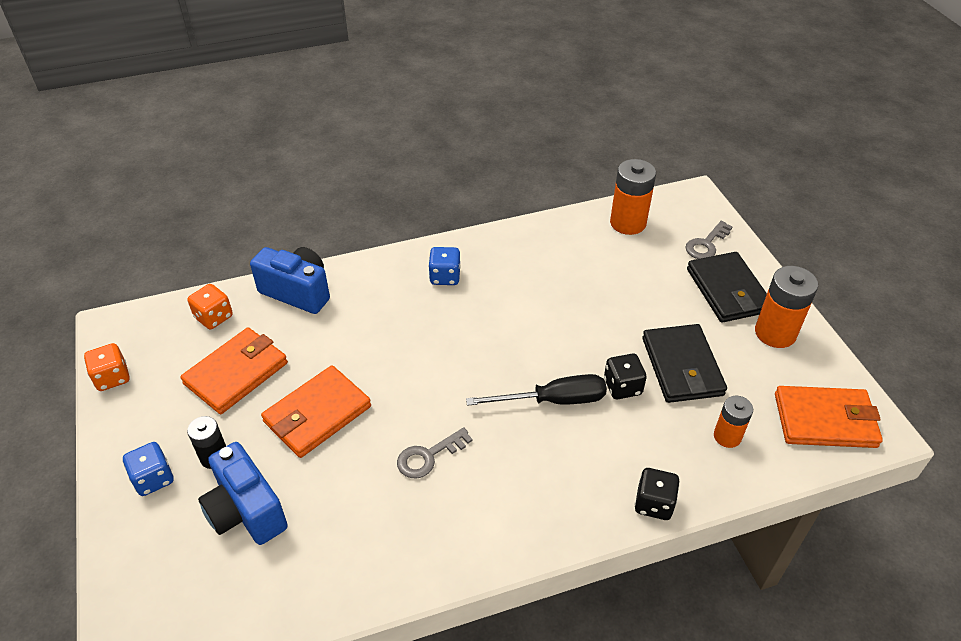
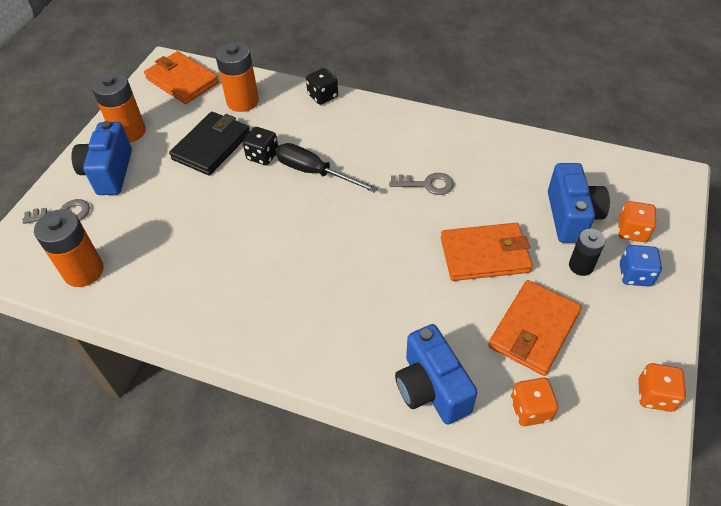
camera: 140 degrees left, 5 degrees up
orange wallet [180,327,288,414] -> orange wallet turned 45 degrees counterclockwise [488,280,582,376]
blue dice [428,247,461,285] -> none
black wallet [687,252,767,323] -> blue camera [71,121,132,195]
orange battery [714,396,753,448] -> orange battery [215,42,259,112], size x1.65
none -> orange dice [618,201,657,242]

